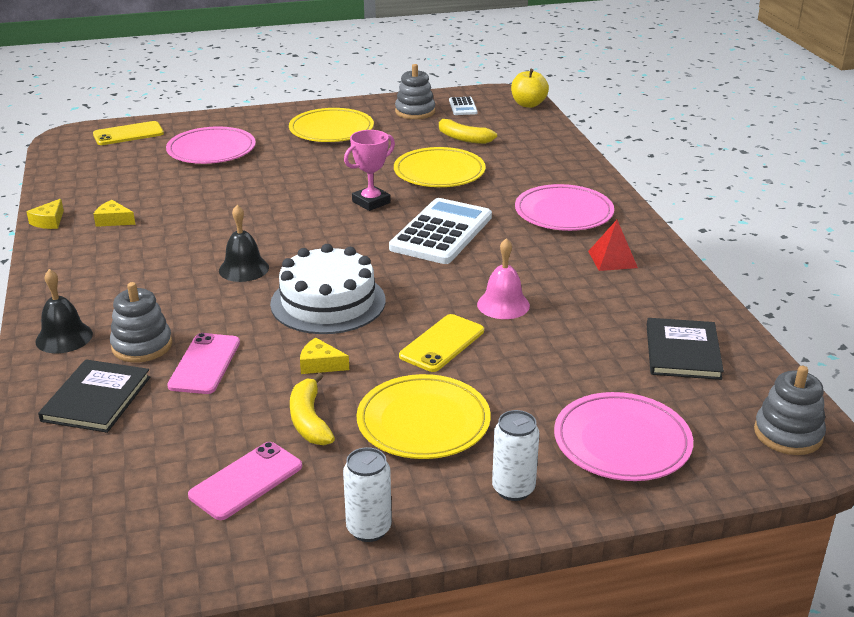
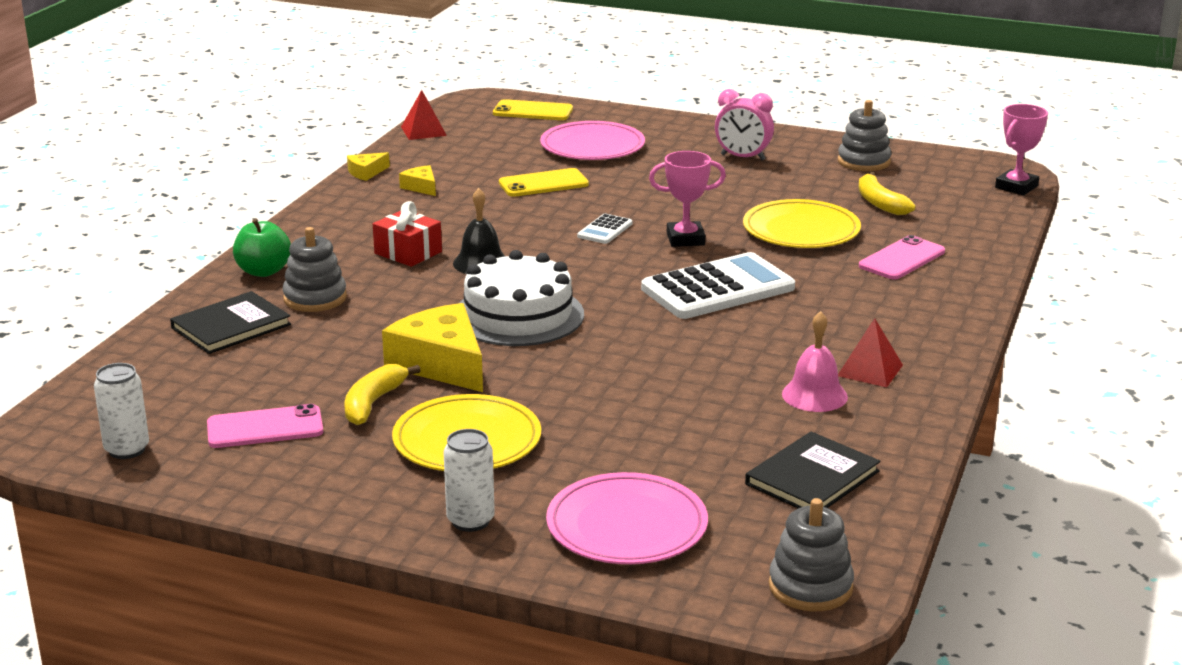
camera: 35 degrees right, 5 degrees down
black bell [35,269,93,353] -> green apple [233,218,291,277]
pink phone [167,333,240,394] -> pink phone moved to [859,235,945,280]
yellow plate [289,108,374,142] -> pink clock [715,89,774,160]
yellow cheese [300,338,349,374] -> yellow cheese [382,303,483,392], size x2.14
white can [343,447,392,542] -> white can moved to [94,363,149,459]
yellow phone [399,314,484,372] -> yellow phone moved to [499,168,589,197]
white calculator [449,97,477,115] -> white calculator moved to [577,214,633,244]
pink bell [477,238,530,319] -> pink bell moved to [782,311,848,412]
yellow apple [511,69,549,108] -> pink trophy [995,104,1048,195]
pink plate [515,184,614,231] -> none
none -> red gift [373,201,442,267]
none -> red pyramid [401,90,447,140]

